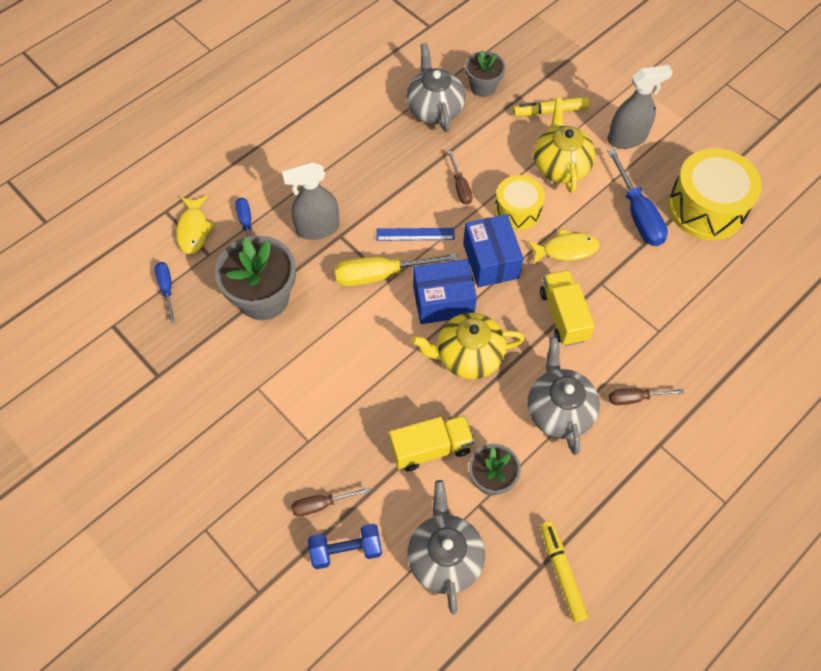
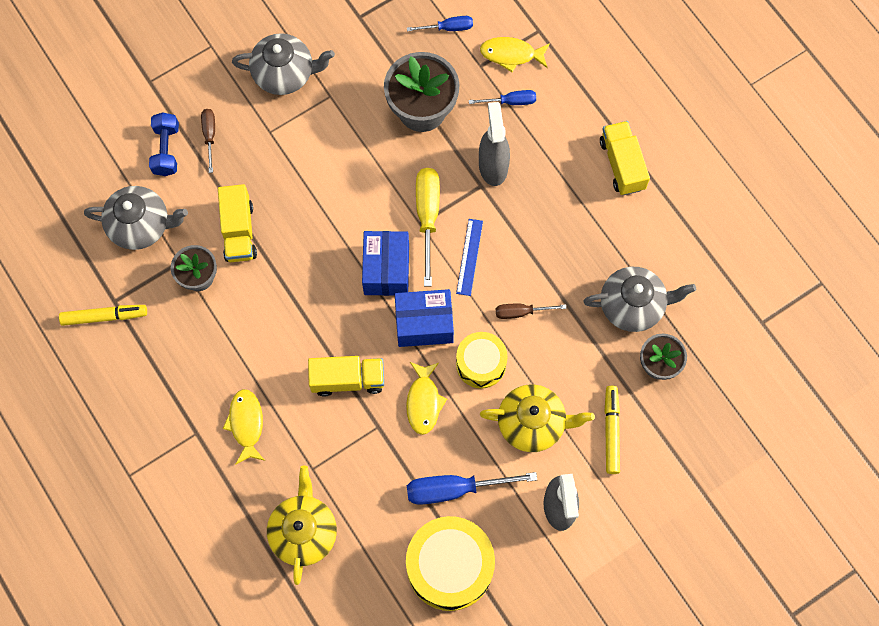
camera: 100 degrees right, 10 degrees up
yellow teapot [411,313,525,379] -> yellow teapot moved to [267,465,337,585]
grey teapot [527,337,600,455] -> grey teapot moved to [232,33,335,95]
brown screwdriver [609,388,684,405] -> yellow fish [223,389,265,465]
none -> yellow truck [600,121,650,195]

